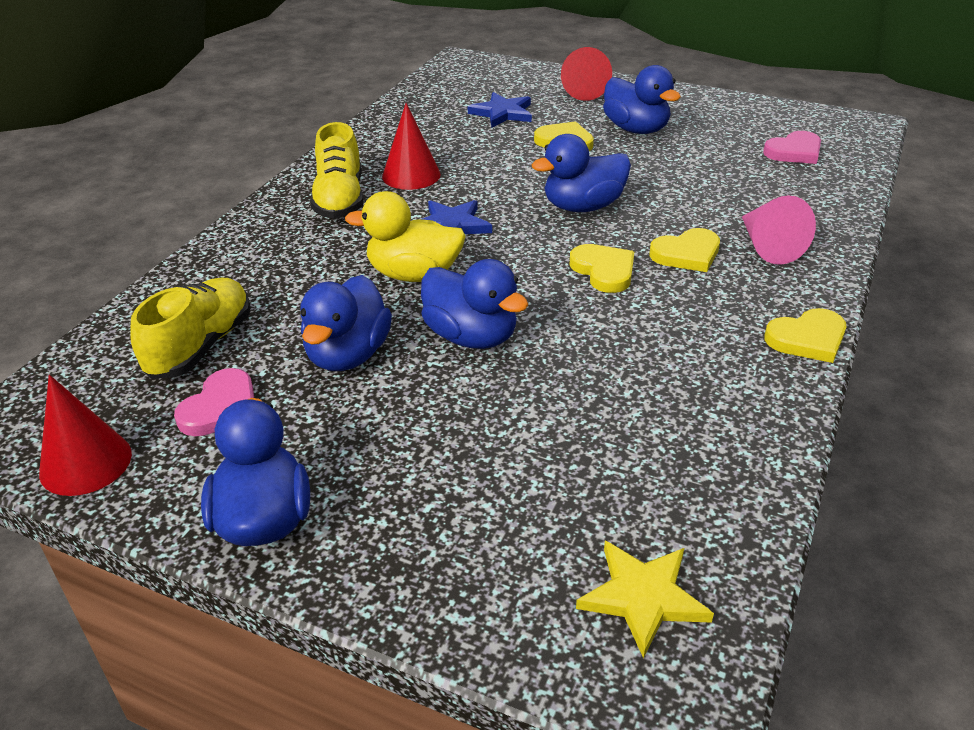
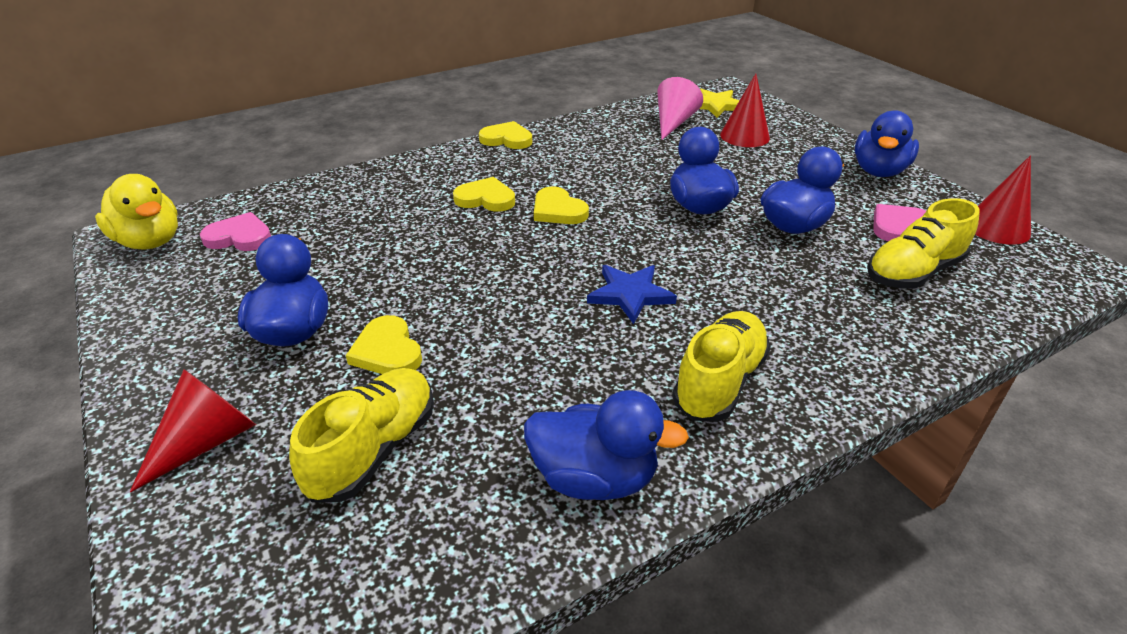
camera: 145 degrees left, 0 degrees up
yellow duck [345,191,466,282] -> yellow duck moved to [95,174,178,249]
red cone [382,103,441,190] -> red cone moved to [720,73,770,147]
blue star [468,92,532,128] -> yellow shoe [289,368,434,502]
blue duck [531,134,631,212] -> blue duck moved to [524,390,689,500]
yellow heart [570,244,634,293] -> yellow heart turned 45 degrees counterclockwise [534,186,589,224]
pink cone [742,195,816,265] -> pink cone moved to [657,77,703,140]

